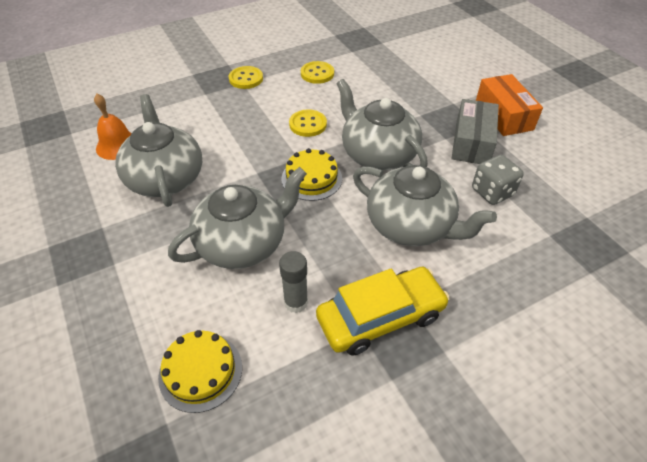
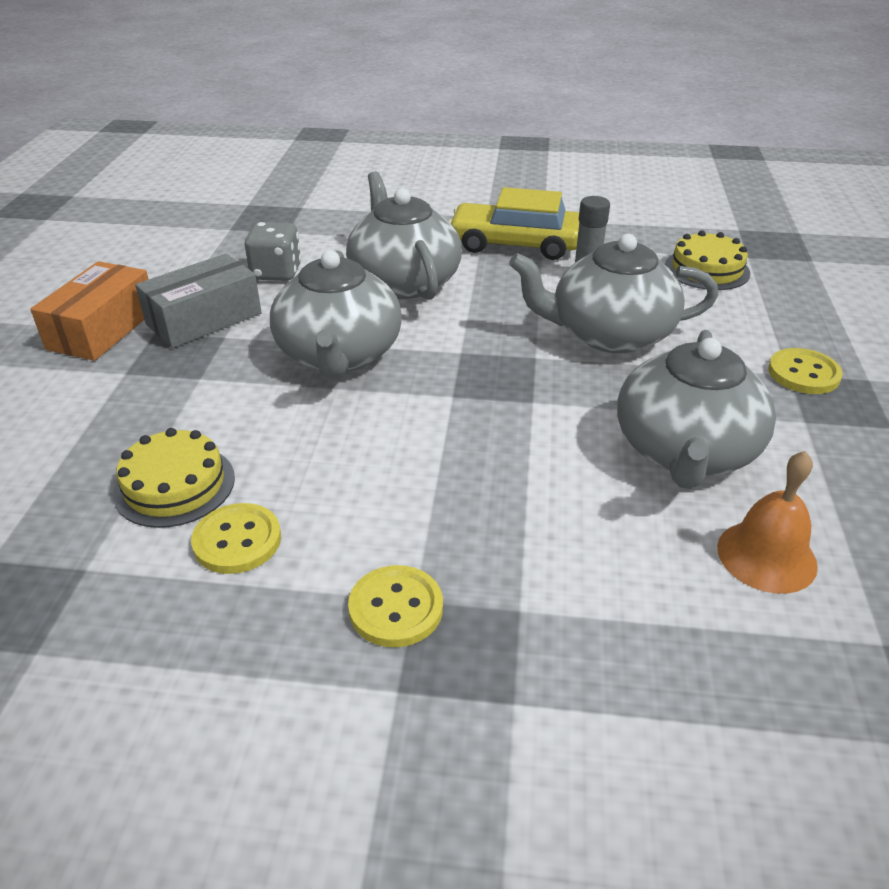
camera: 145 degrees left, 10 degrees down
yellow cake [281,148,342,201] -> yellow cake moved to [113,428,235,528]
yellow button [289,110,327,137] -> yellow button moved to [768,348,843,394]

